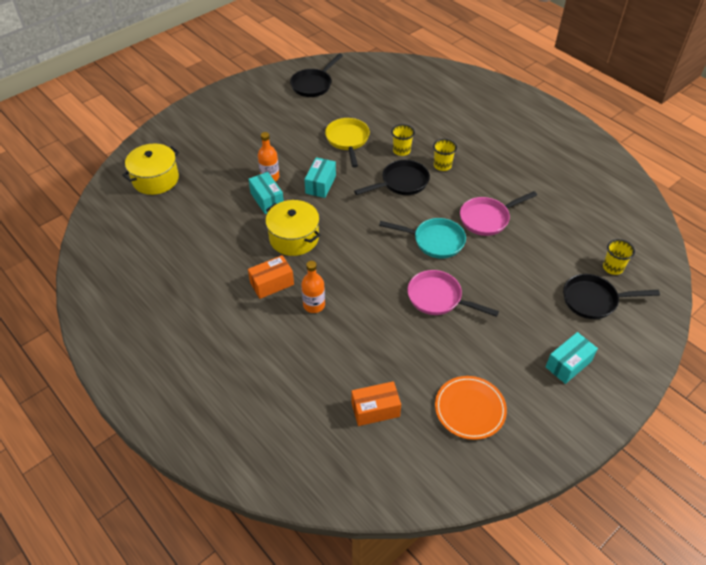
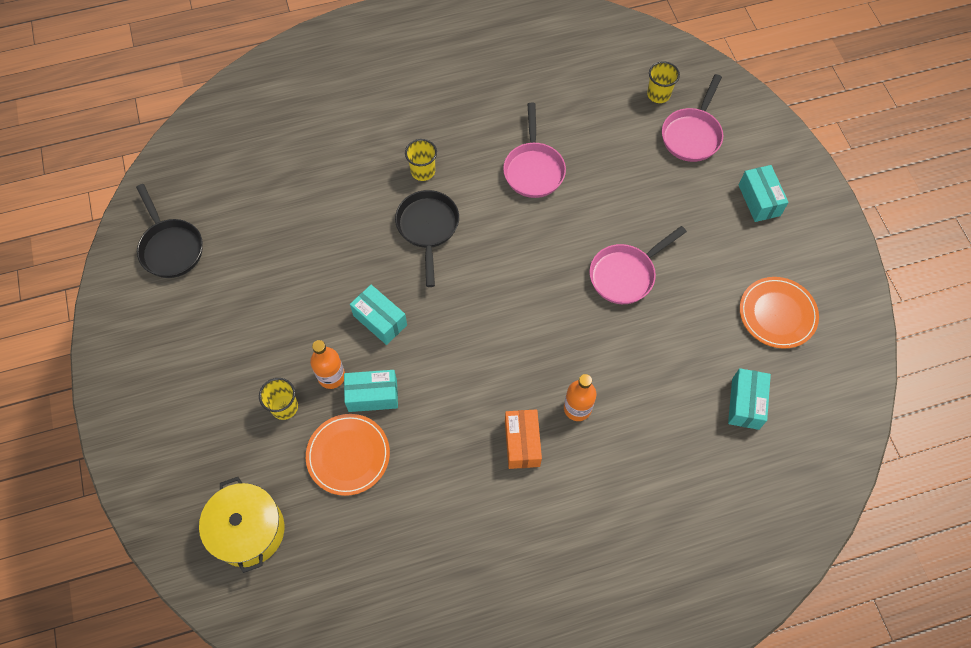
camera: 65 degrees left, 15 degrees up
yellow pot [265,200,320,256] -> none
yellow pan [325,118,370,168] -> none
orange box [352,381,401,426] -> turquoise box [728,368,771,430]
turquoise pan [379,218,466,259] -> none
yellow cup [391,124,415,156] -> yellow cup moved to [259,378,298,420]
black pan [563,274,660,319] -> pink pan [662,74,723,162]
none -> orange plate [306,414,390,496]

